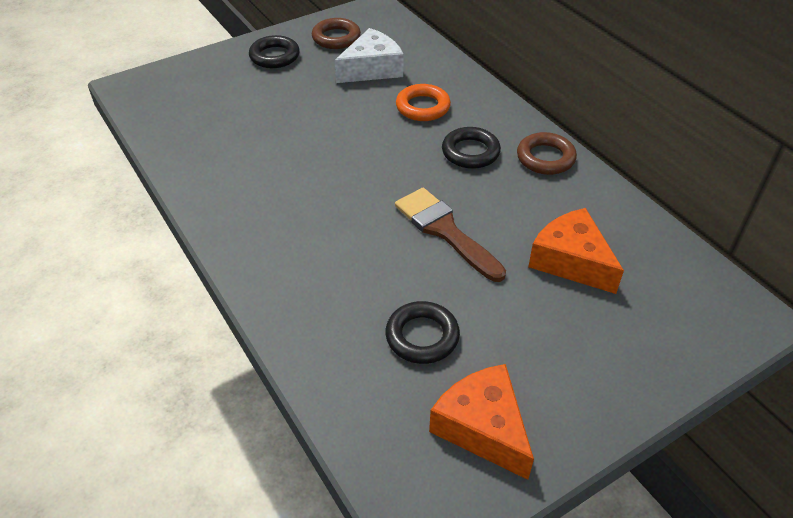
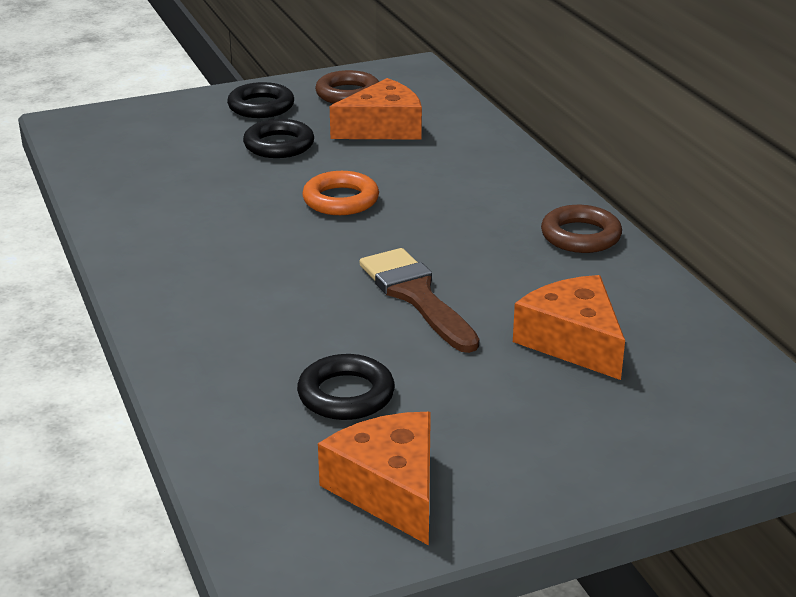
camera: 10 degrees right, 15 degrees down
white cheese [334,28,403,83] -> orange cheese [330,78,422,140]
orange ring [396,84,451,121] -> orange ring moved to [302,171,379,215]
black ring [442,127,501,169] -> black ring moved to [243,119,314,158]

